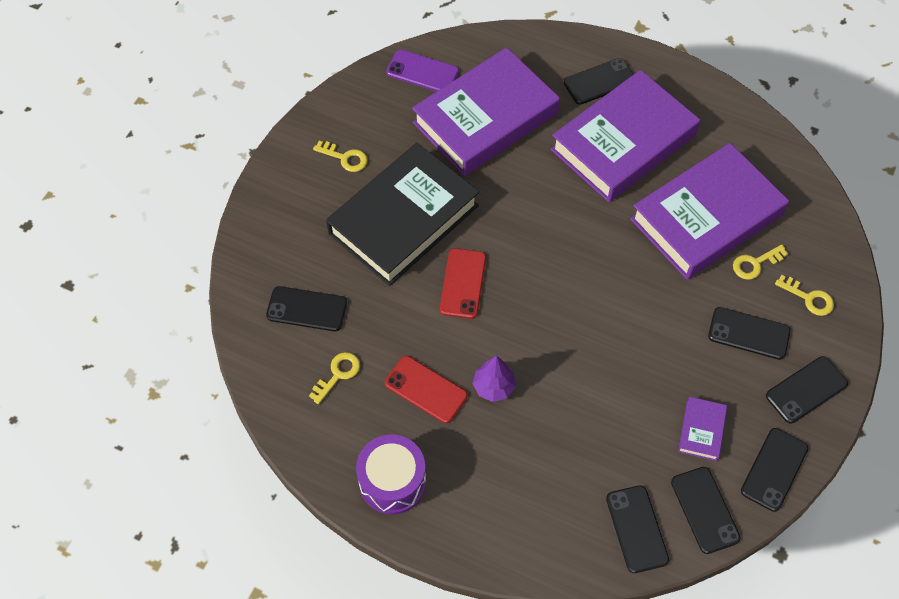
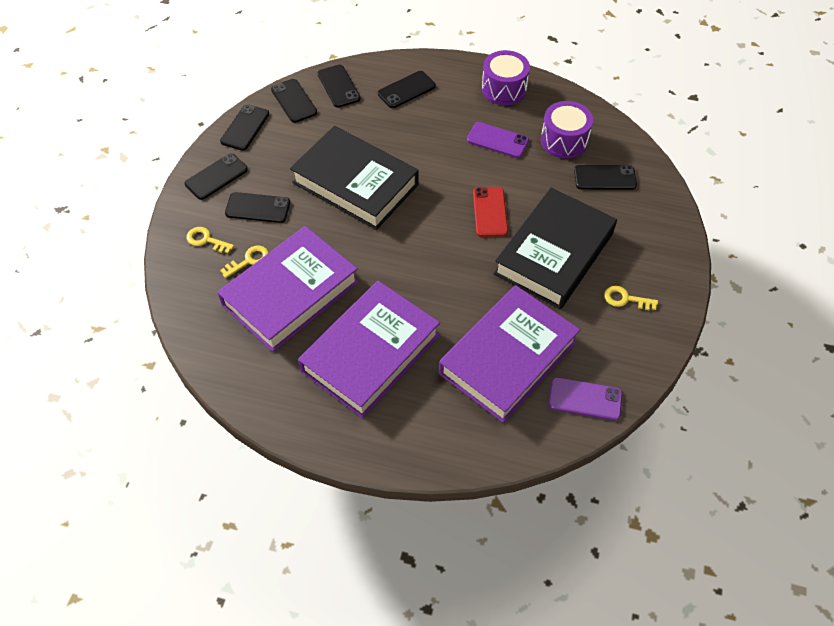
camera: 170 degrees right, 5 degrees down
yellow key [309,352,360,404] -> purple drum [541,101,593,159]
red phone [385,356,468,423] -> purple phone [467,122,529,158]
purple tree [472,356,516,402] -> none
black phone [564,58,634,105] -> black phone moved to [378,71,436,108]
purple book [678,397,727,461] -> none
none -> black book [290,126,419,230]

